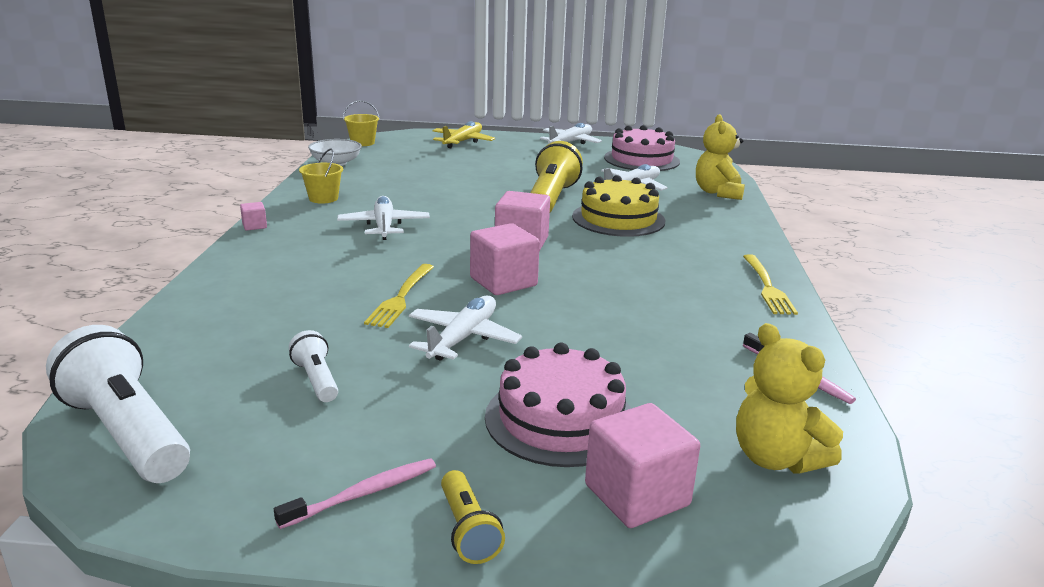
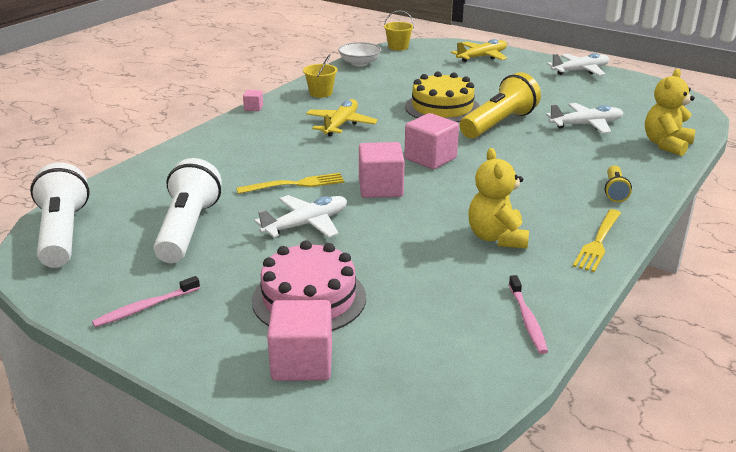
camera: 30 degrees right, 5 degrees up
pink toothbrush [274,458,436,529] -> pink toothbrush turned 150 degrees clockwise [92,276,200,327]
white flashlight [289,330,338,402] -> white flashlight [154,158,222,263], size x2.02
white plane [337,196,430,240] -> yellow plane [306,99,378,136]
yellow fork [364,264,434,328] -> yellow fork turned 150 degrees counterclockwise [236,173,344,194]
yellow flashlight [441,470,505,564] -> yellow flashlight moved to [605,165,632,202]
yellow cake [572,175,666,237] -> yellow cake moved to [405,71,480,122]
pink cake [604,125,680,171] -> none
yellow teddy bear [736,323,843,474] -> yellow teddy bear moved to [468,148,529,249]

